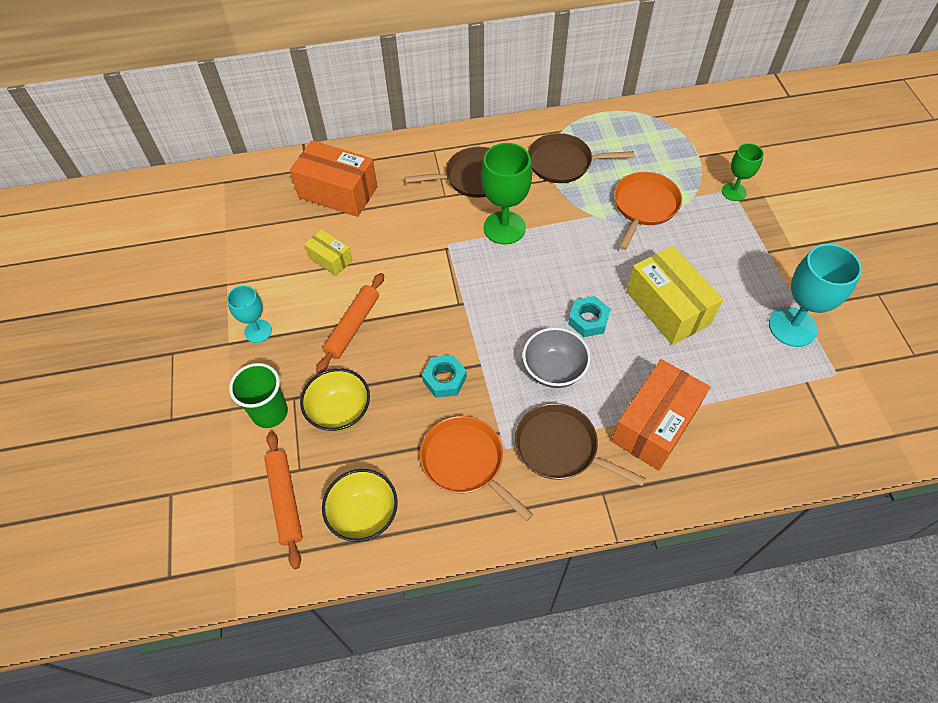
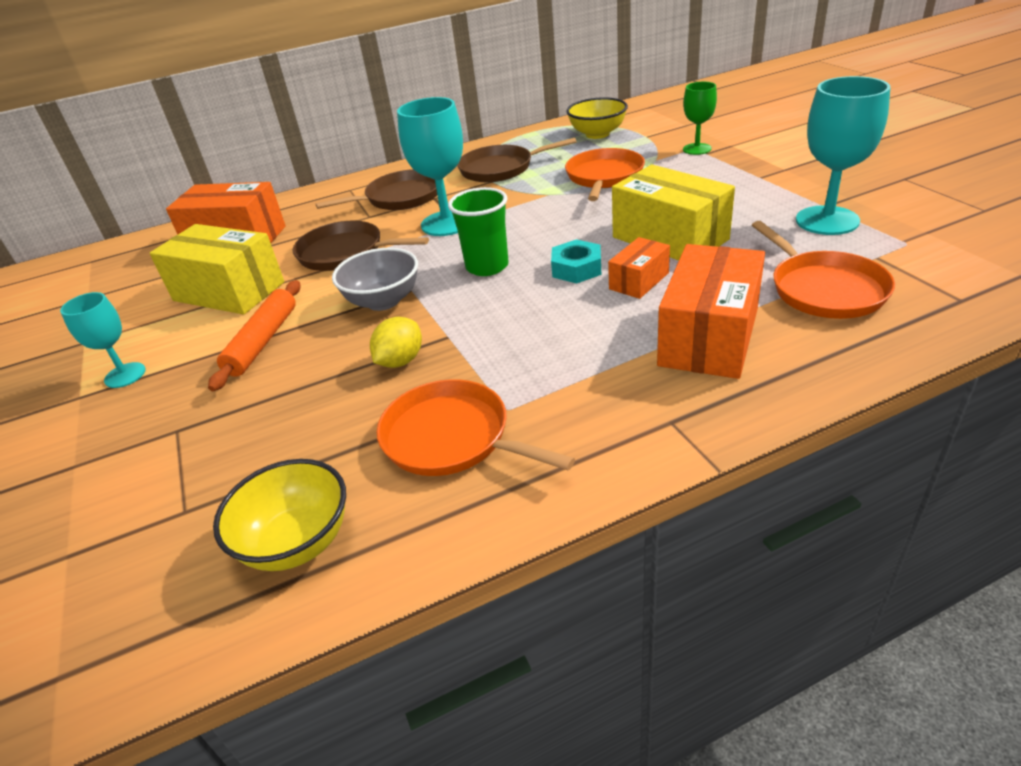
camera: 10 degrees left, 20 degrees down
green cup [229,363,288,428] -> green cup moved to [448,187,509,276]
orange rolling pin [264,431,303,569] -> none
yellow bowl [300,368,370,432] -> yellow bowl moved to [566,97,628,139]
yellow box [304,229,353,276] -> yellow box [150,224,284,315], size x1.90
turquoise nut [422,355,467,398] -> yellow lemon [370,317,422,368]
green goblet [481,143,532,245] -> turquoise goblet [397,97,463,236]
brown pan [515,403,646,486] -> brown pan moved to [293,221,429,271]
grey bowl [523,327,591,388] -> grey bowl moved to [332,248,418,311]
none -> orange box [608,237,670,299]
none -> orange pan [752,221,895,319]

